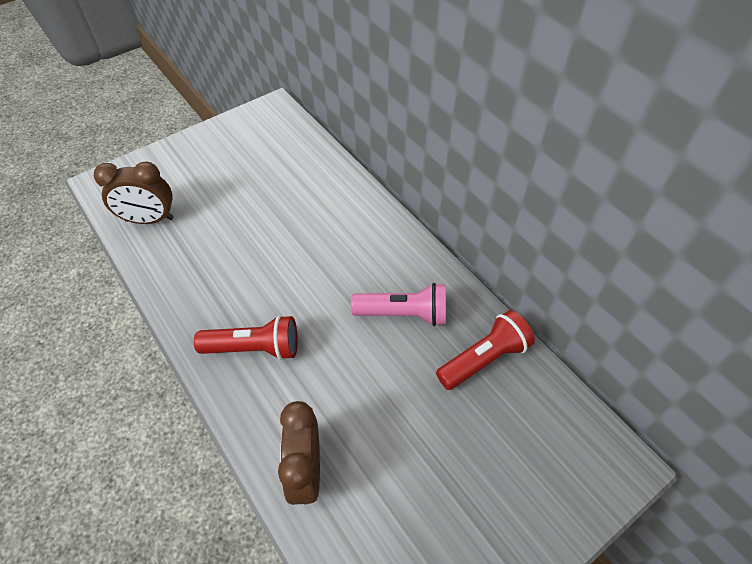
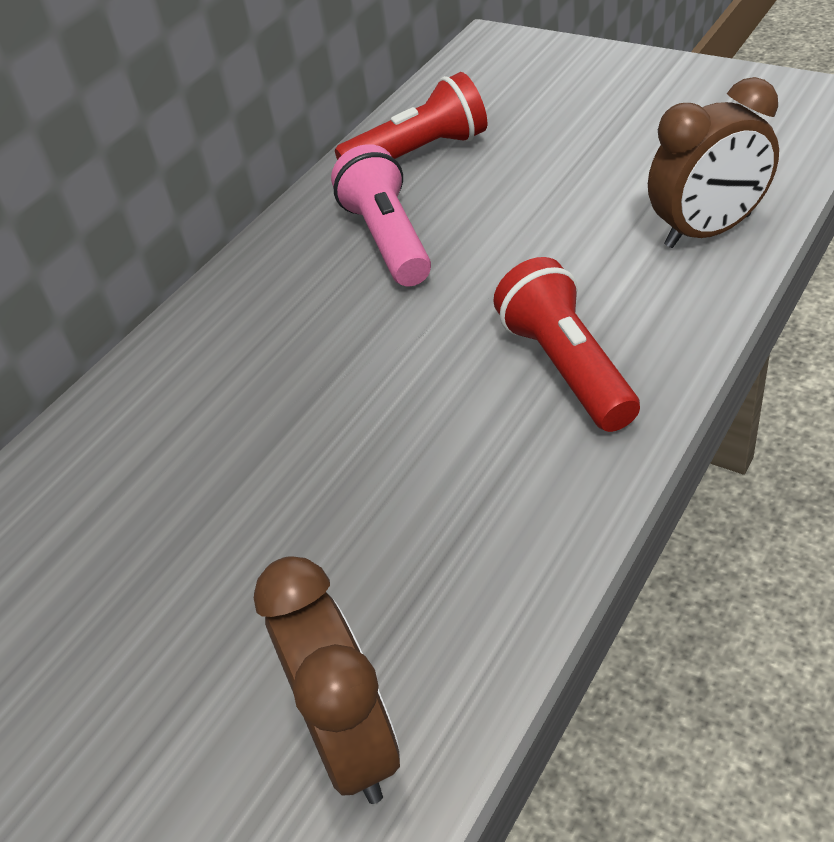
camera: 105 degrees left, 10 degrees down
red flashlight [436,310,535,390] -> red flashlight turned 120 degrees clockwise [335,72,487,160]

